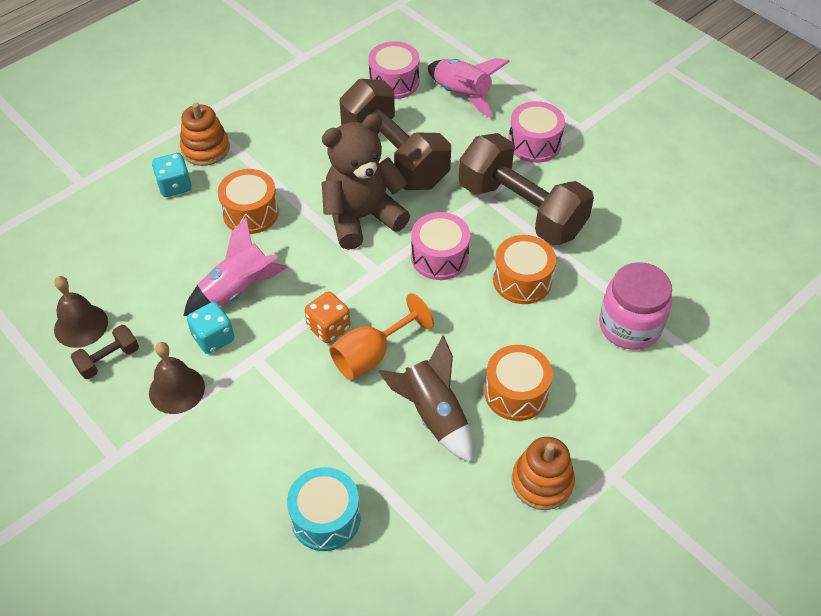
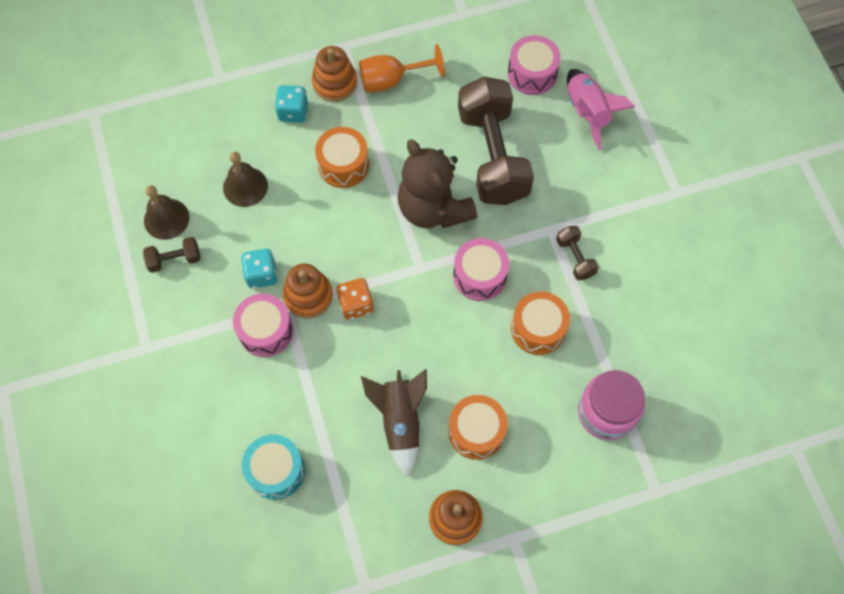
camera: 25 degrees right, 15 degrees up
brown bell [149,342,205,414] -> brown bell moved to [223,152,268,207]
pink rocket [183,217,288,316] -> none
brown teddy bear [322,113,410,250] -> brown teddy bear turned 120 degrees counterclockwise [397,139,477,228]
orange goblet [329,293,434,380] -> orange goblet moved to [359,44,445,92]
brown dumbbell [459,133,594,245] -> brown dumbbell [556,226,599,280], size x0.42
pink drum [509,101,565,163] -> pink drum moved to [233,294,293,357]
none -> orange stacking toy [283,263,333,319]

